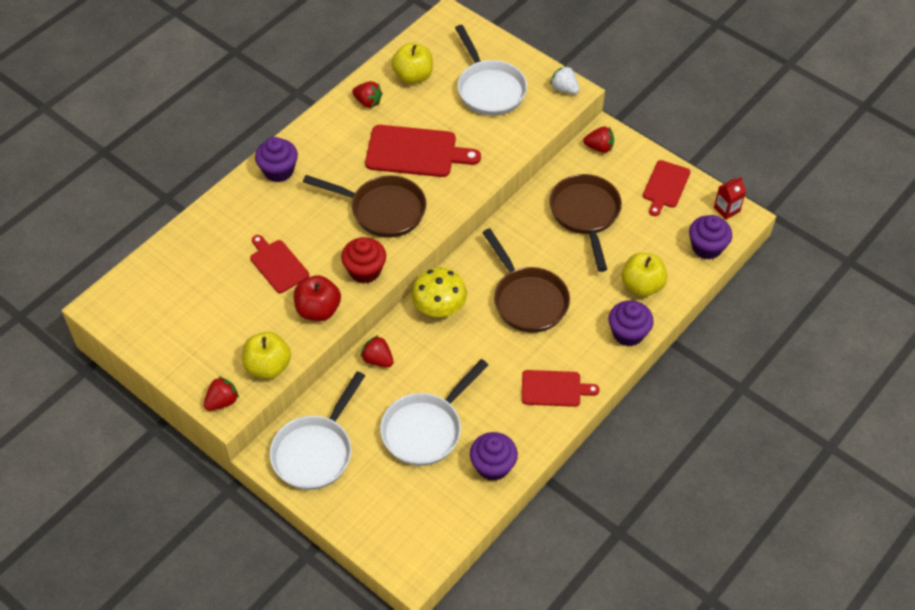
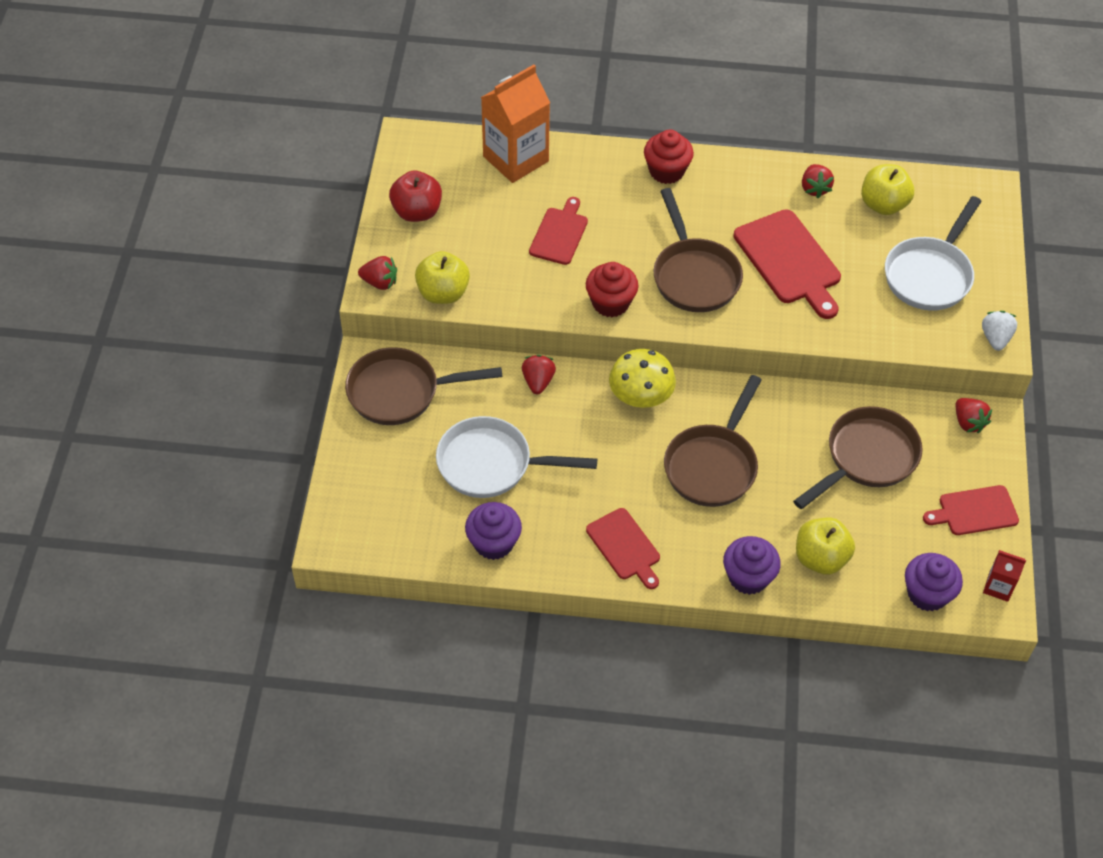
camera: 55 degrees right, 0 degrees up
purple cupcake [255,137,298,182] -> red cupcake [644,130,694,184]
white pan [270,371,365,490] -> brown pan [345,347,502,425]
red apple [294,275,341,321] -> red apple moved to [389,171,442,222]
none -> orange carton [481,64,550,183]

